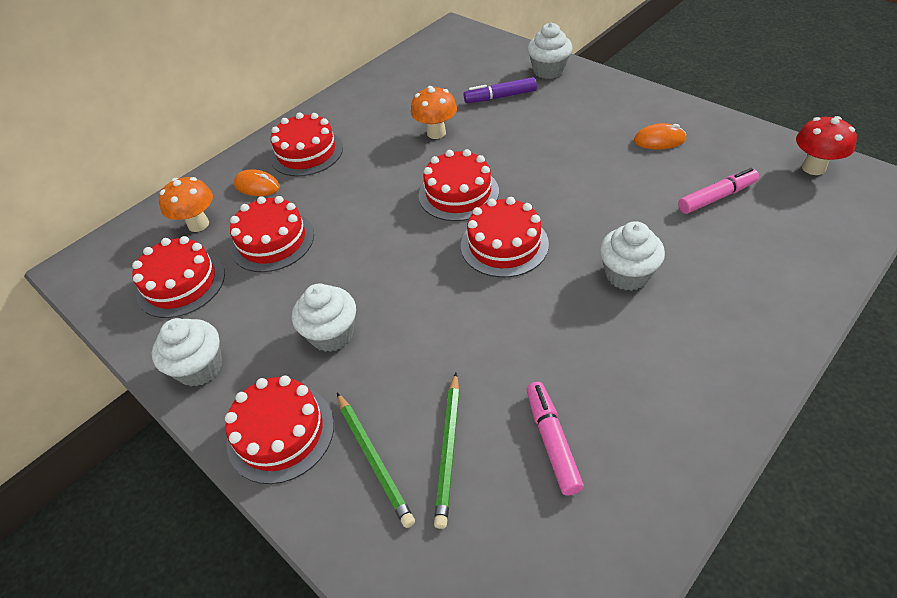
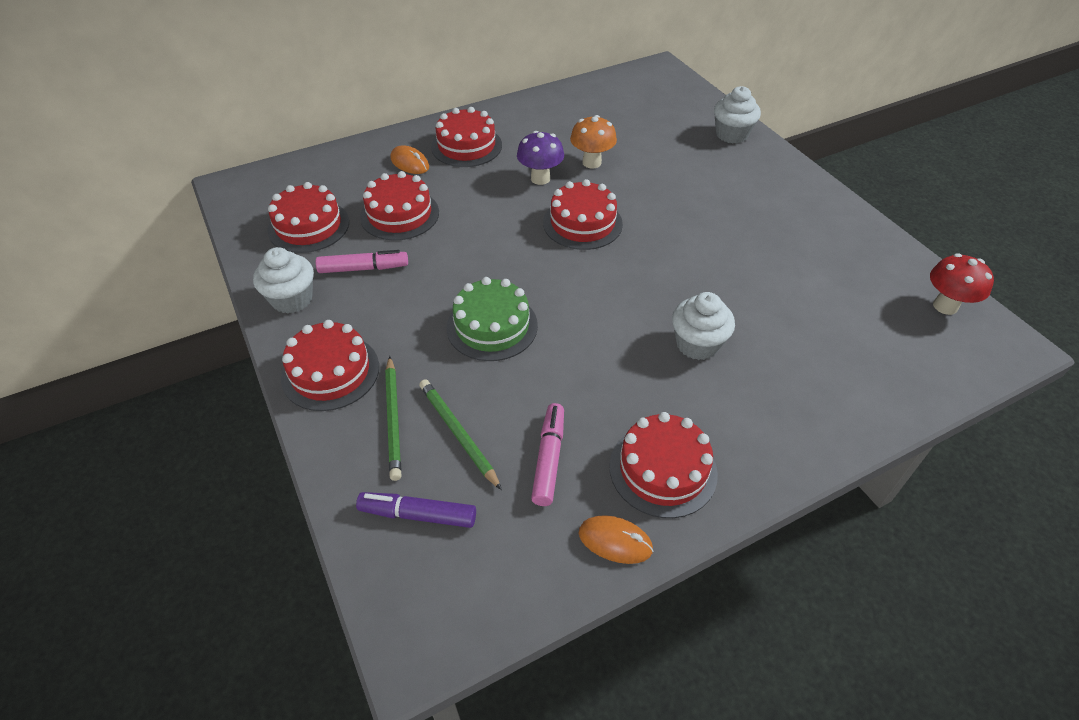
camera: 15 degrees right, 0 degrees up
orange mushroom [159,177,213,232] -> none
white cupcake [292,283,356,352] -> none
green pencil [434,372,460,529] -> green pencil turned 120 degrees clockwise [419,379,502,490]
red cake [461,197,549,278] -> red cake moved to [609,412,718,518]
purple marker [464,77,537,103] -> purple marker moved to [356,492,476,528]
orange mouse [634,123,686,149] -> orange mouse moved to [579,515,653,564]
pink marker [678,168,759,214] -> pink marker moved to [316,250,408,273]
none -> green cake [446,277,538,361]
none -> purple mushroom [517,131,564,185]

